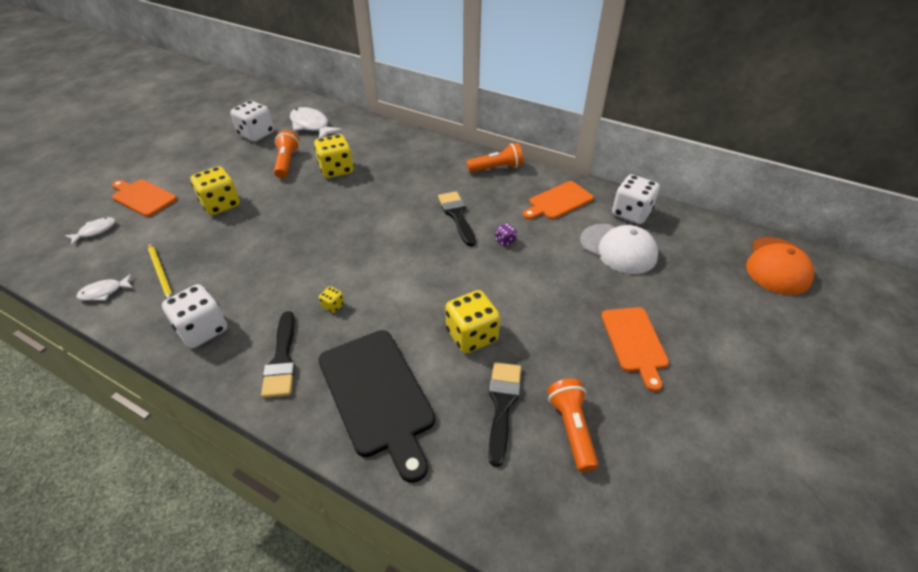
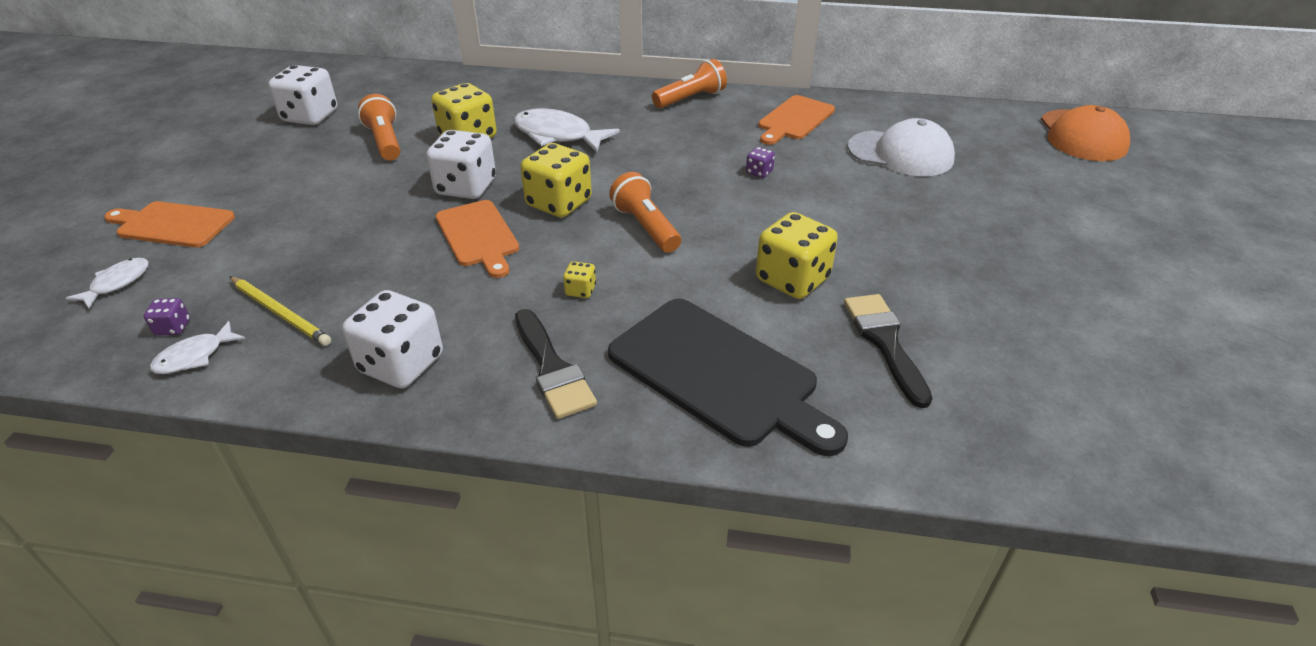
camera: 20 degrees left, 5 degrees down
yellow dice [190,166,240,215] -> yellow dice moved to [520,143,592,217]
white fish [290,107,343,138] -> white fish moved to [514,108,620,152]
black brush [438,191,476,246] -> none
orange flashlight [547,378,599,472] -> orange flashlight moved to [609,172,681,253]
orange cutting board [601,307,669,391] -> orange cutting board moved to [436,200,519,278]
white dice [612,175,660,224] -> white dice moved to [426,130,496,199]
none -> purple dice [144,298,190,336]

